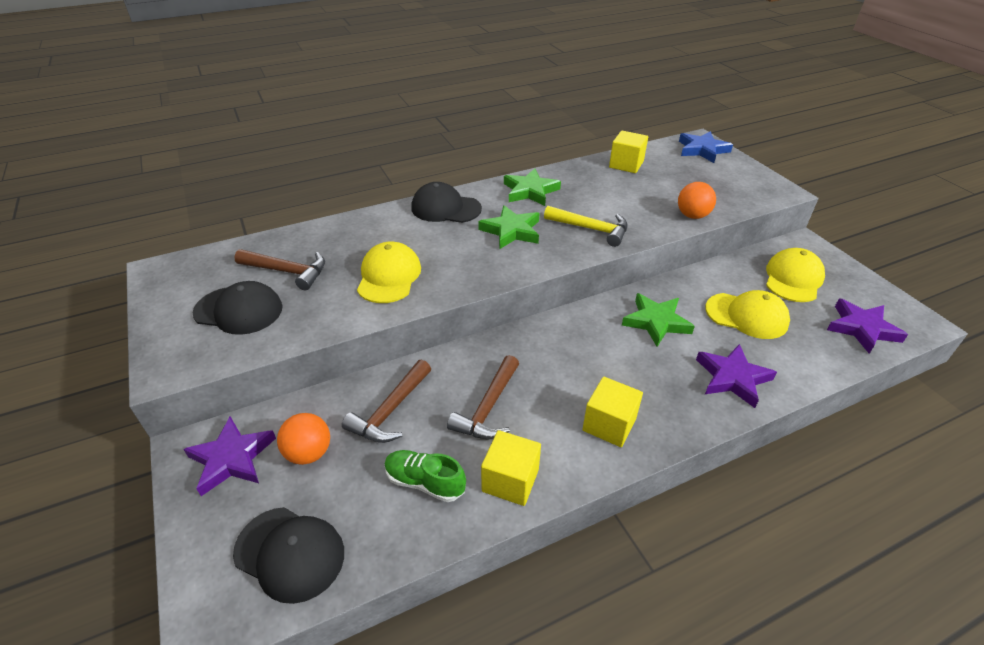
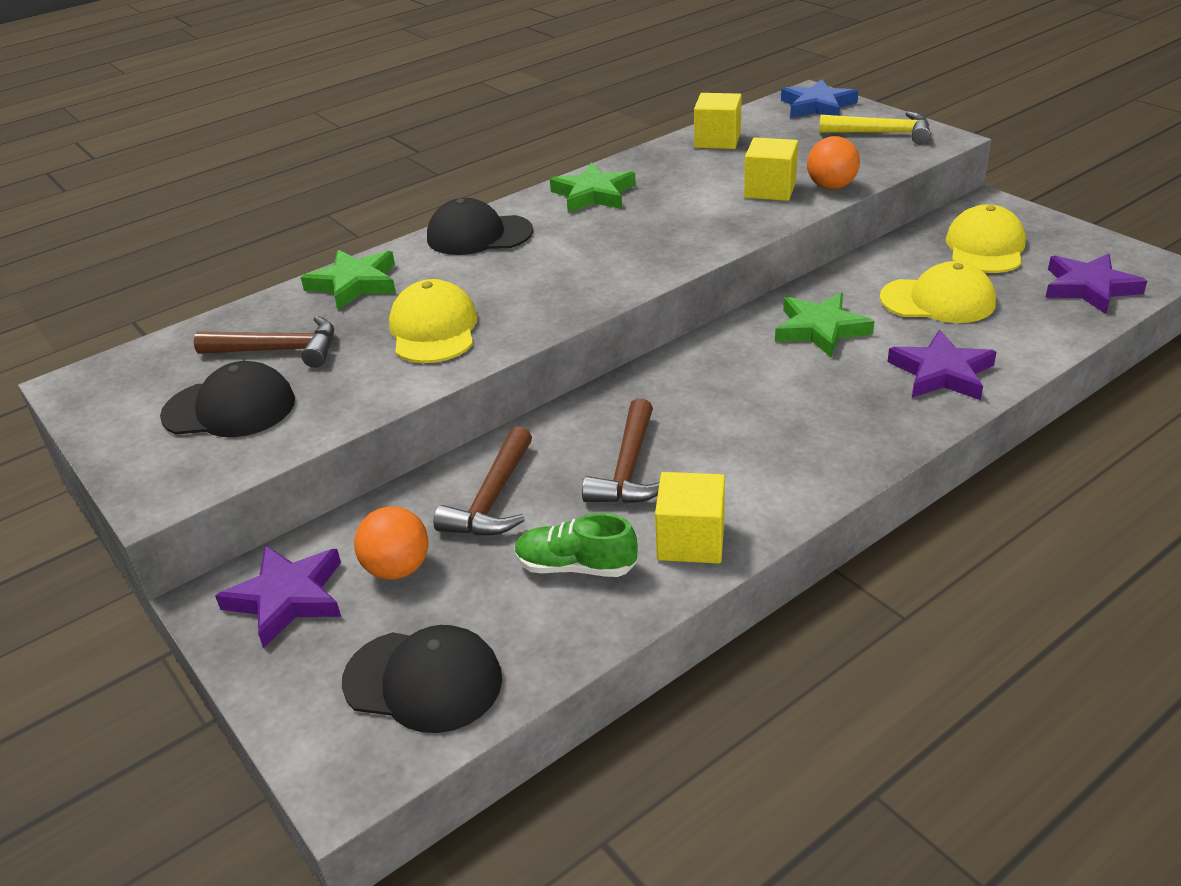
camera: 10 degrees left, 5 degrees down
green star [478,205,539,249] -> green star moved to [301,250,396,310]
yellow hammer [544,206,628,247] -> yellow hammer moved to [819,111,931,144]
yellow cube [582,377,643,447] -> yellow cube moved to [744,137,798,201]

